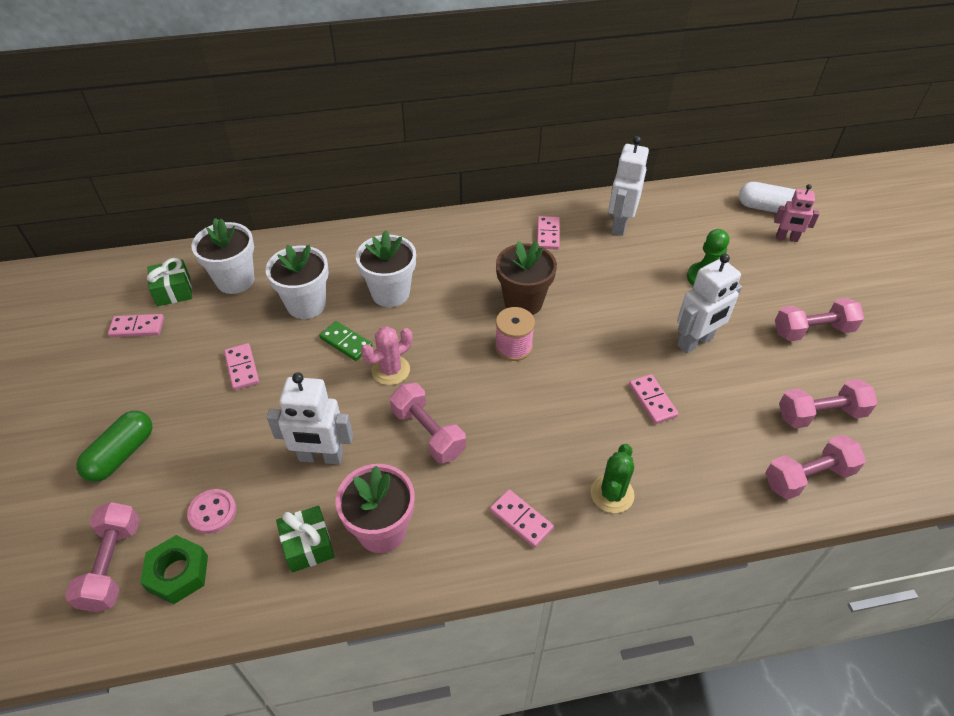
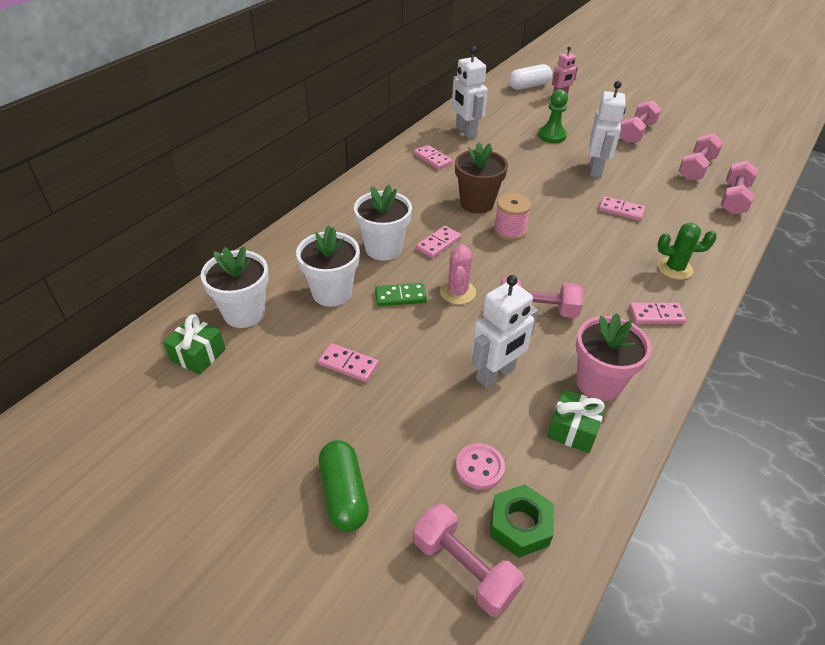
camera: 45 degrees left, 5 degrees down
pink domino [108,314,164,337] -> pink domino moved to [416,226,461,258]
green cactus [591,444,635,513] -> green cactus turned 60 degrees counterclockwise [657,223,717,280]

